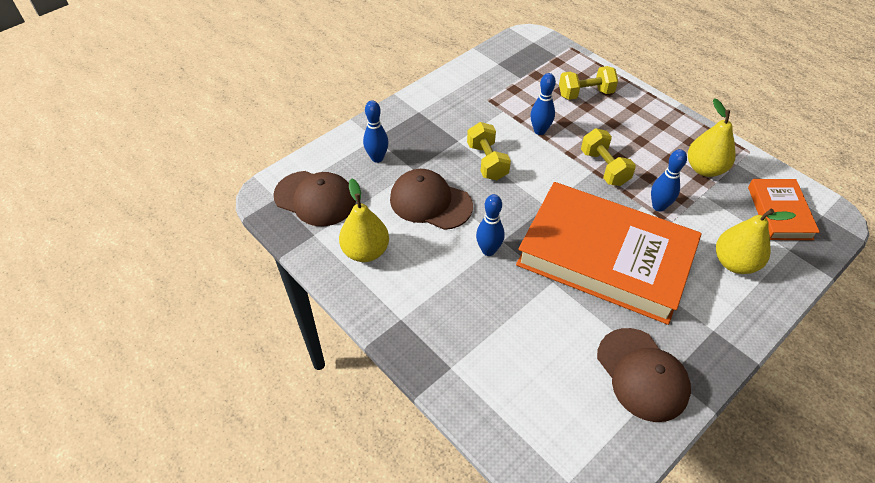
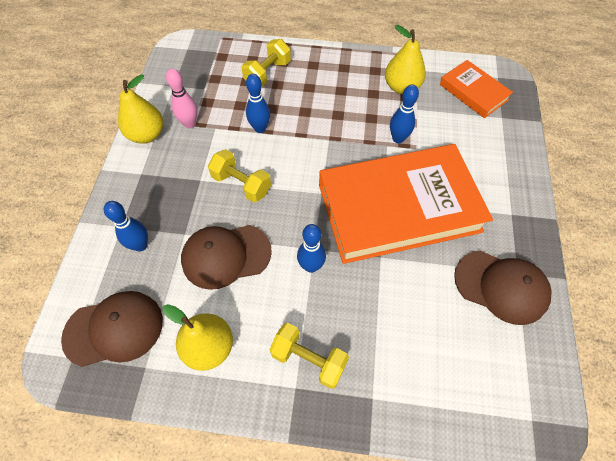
camera: 40 degrees left, 10 degrees up
yellow dumbbell [581,128,636,186] -> yellow dumbbell moved to [269,323,349,389]
yellow pear [716,209,796,274] -> yellow pear moved to [118,74,163,143]
none -> pink bowling pin [166,69,197,128]

